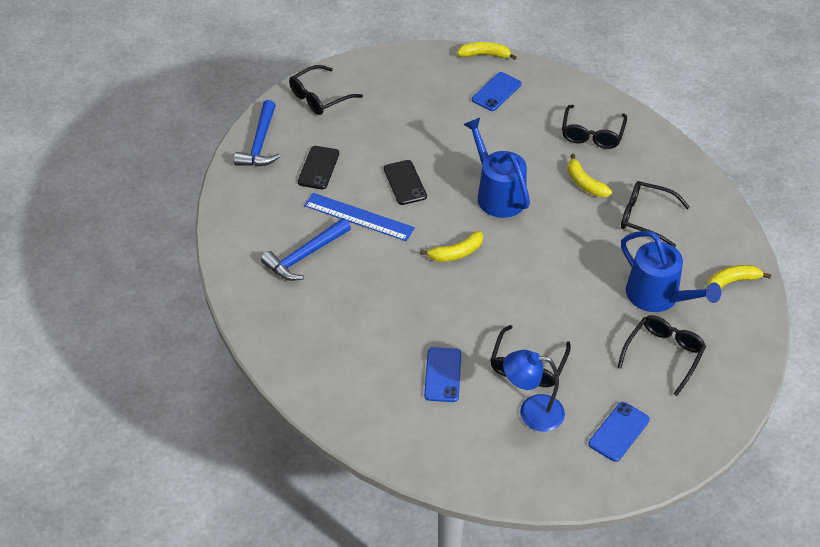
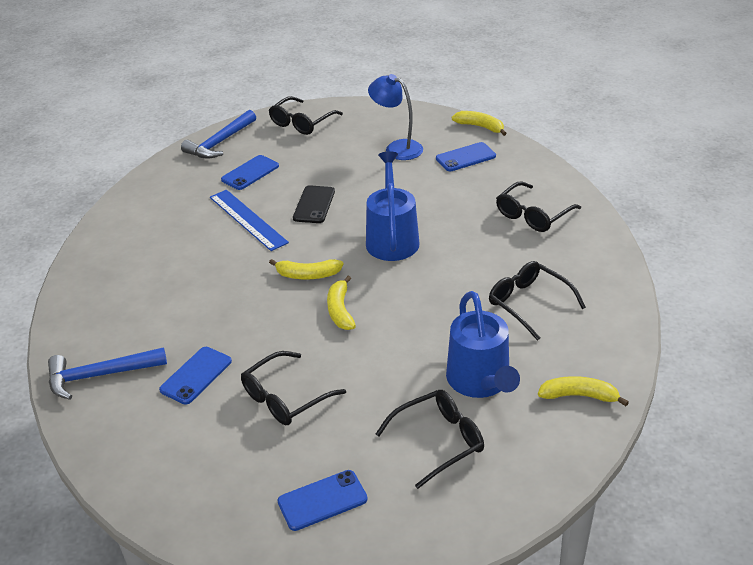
camera: 30 degrees right, 10 degrees down
blue hammer [261,218,351,281] -> blue hammer moved to [48,347,167,400]
black glasses [289,65,363,115] -> black glasses turned 45 degrees counterclockwise [269,96,343,135]
black phone [298,146,339,189] -> blue phone [221,155,279,190]
blue lamp [503,350,565,431] -> blue lamp moved to [368,74,423,160]
yellow banana [568,154,612,197] -> yellow banana moved to [327,276,356,330]

